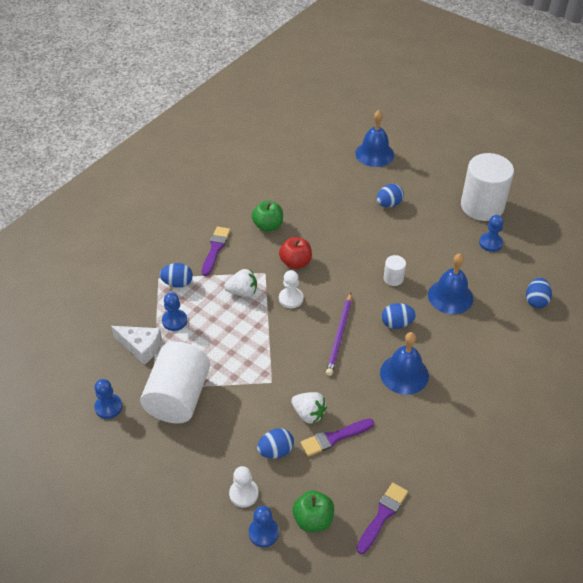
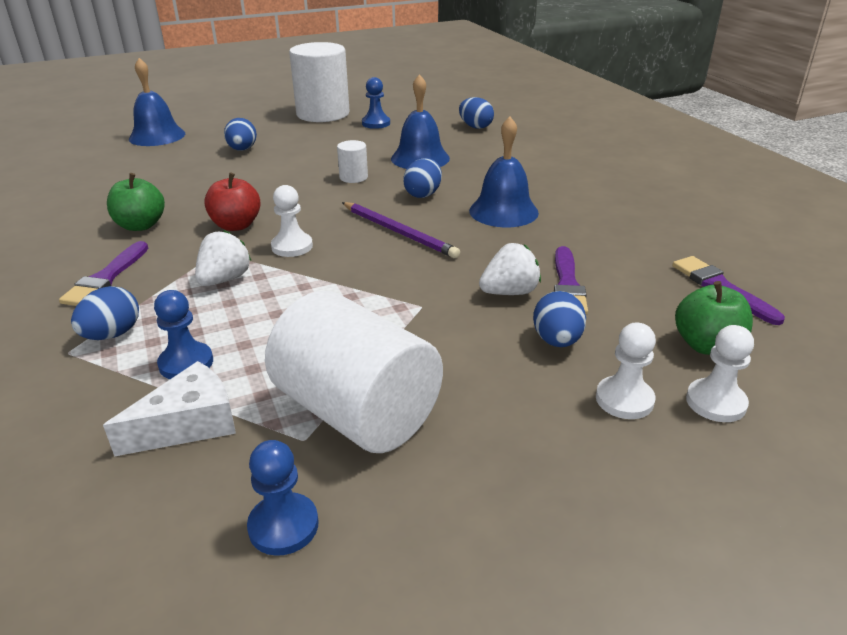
camera: 60 degrees left, 15 degrees down
purple brush [202,226,230,276] -> purple brush turned 120 degrees counterclockwise [59,241,148,306]
blue pawn [249,506,279,547] -> white pawn [686,325,754,422]

